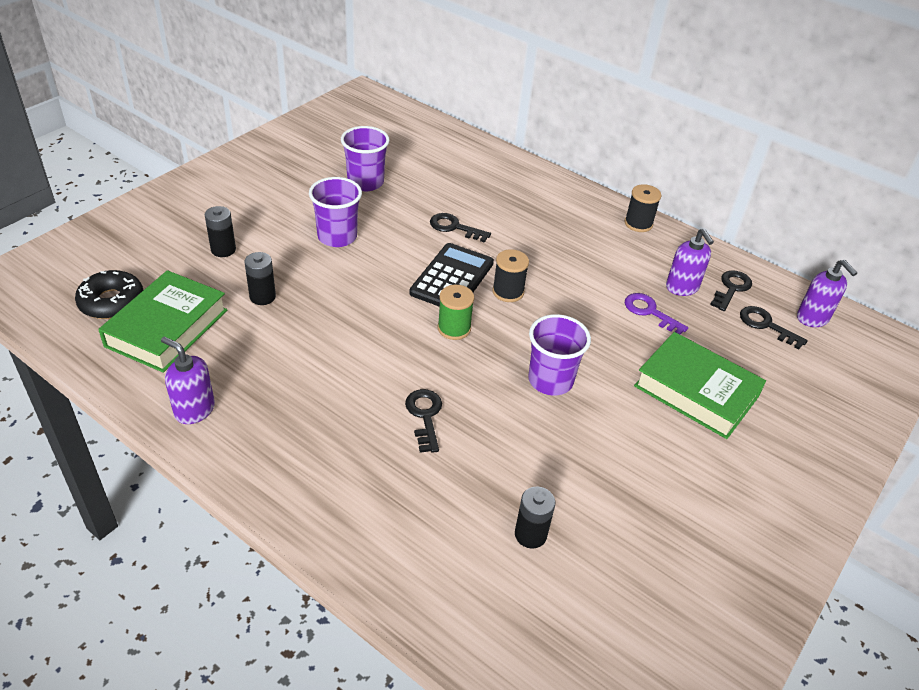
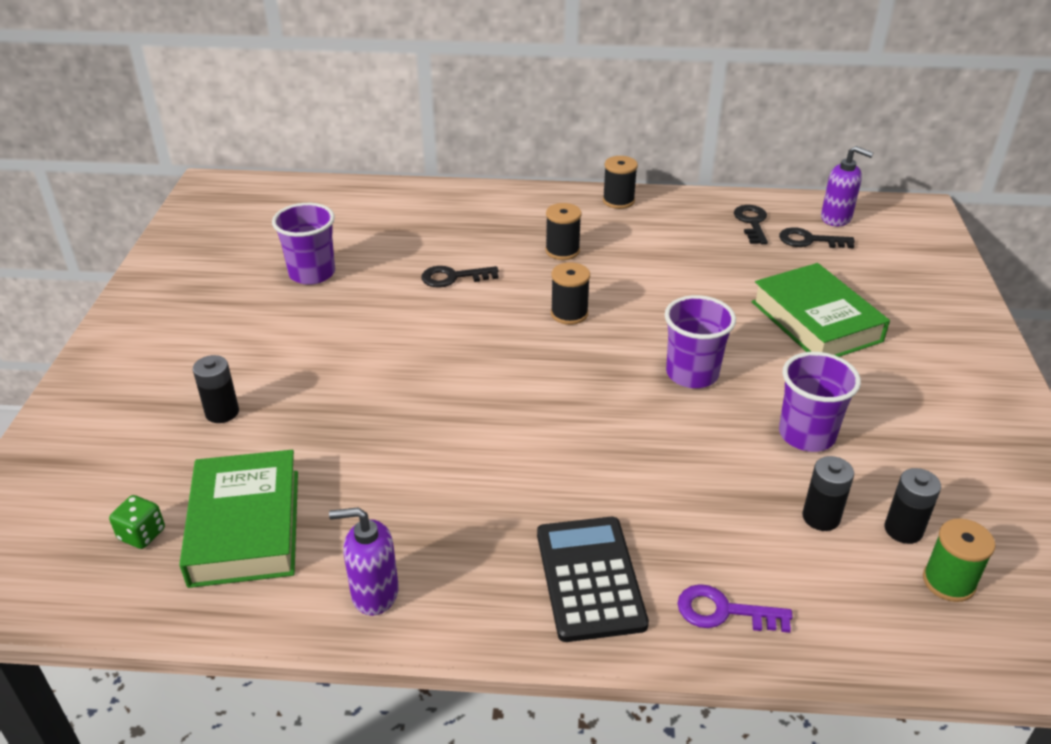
camera: 30 degrees left, 5 degrees down
black donut [75,270,143,319] -> green dice [109,495,165,549]
black battery [244,252,276,305] -> black battery moved to [884,468,941,544]
purple cup [309,177,362,247] -> purple cup moved to [779,352,861,452]
black key [405,389,442,453] -> none
black calculator [409,243,494,307] -> black calculator moved to [537,517,649,642]
green spool [438,285,474,340] -> green spool moved to [923,519,995,602]
purple key [625,293,688,334] -> purple key moved to [678,584,793,633]
green book [634,332,766,439] -> green book turned 60 degrees clockwise [752,263,890,357]
purple soap dispenser [666,229,714,296] -> none
none -> black spool [545,203,582,260]

